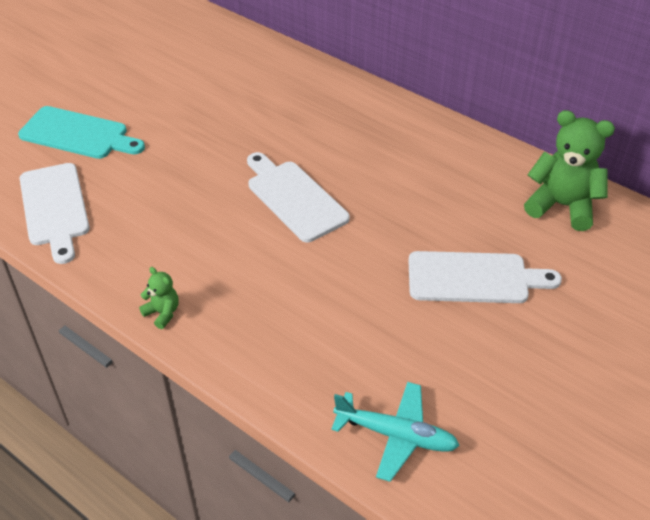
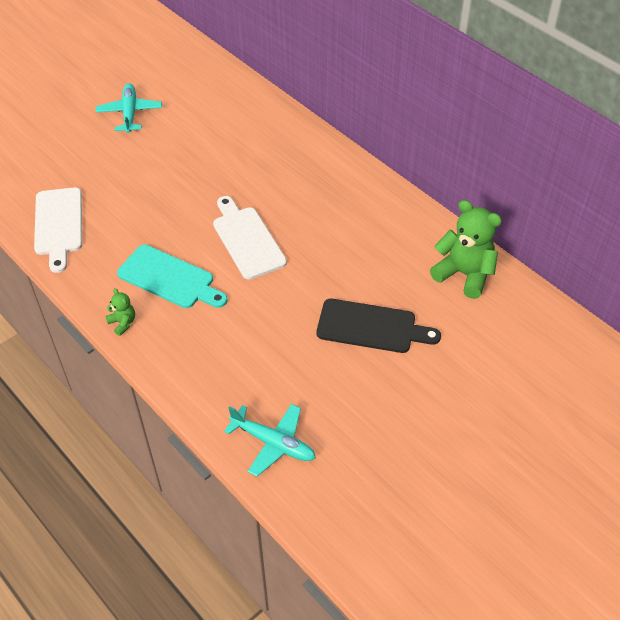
camera: 10 degrees right, 5 degrees up
turquoise cutting board [18,106,145,159] -> turquoise cutting board moved to [117,245,227,308]
white cutting board [409,251,562,303] -> black cutting board [317,299,441,353]
none -> turquoise plane [96,83,162,133]

